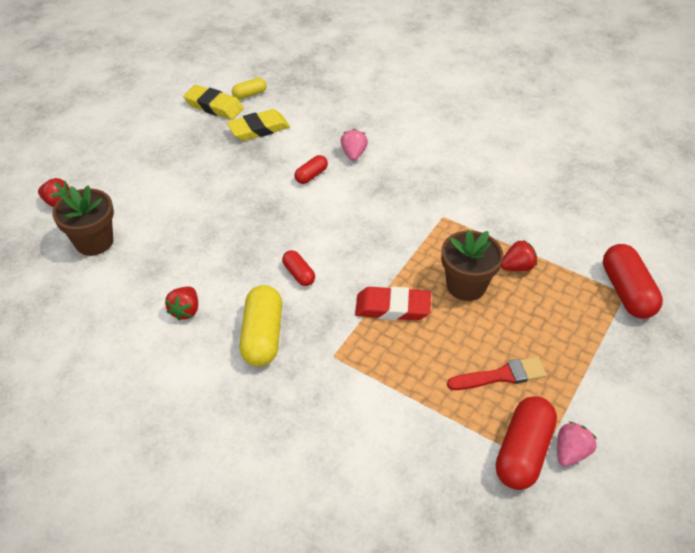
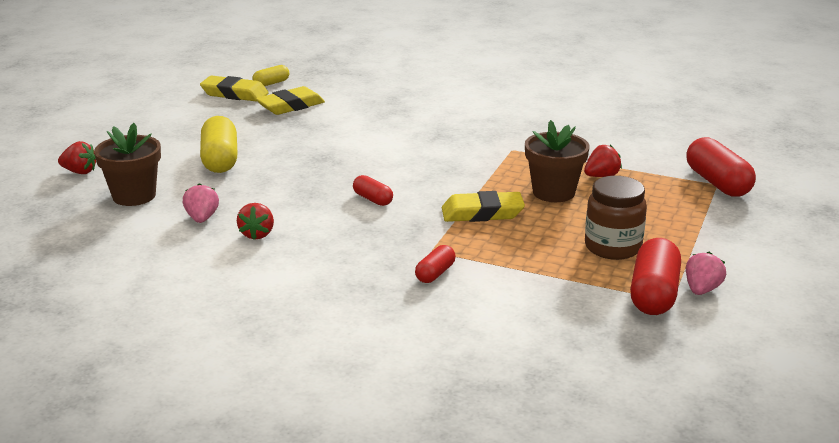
camera: 10 degrees left, 20 degrees down
yellow capsule [239,285,282,367] -> yellow capsule moved to [200,116,238,173]
red capsule [295,155,328,184] -> red capsule moved to [415,245,456,283]
pink strawberry [340,129,368,161] -> pink strawberry moved to [183,183,219,223]
red eraser [355,286,431,321] -> yellow eraser [442,191,525,222]
red brush [447,357,547,390] -> brown jar [585,176,647,260]

